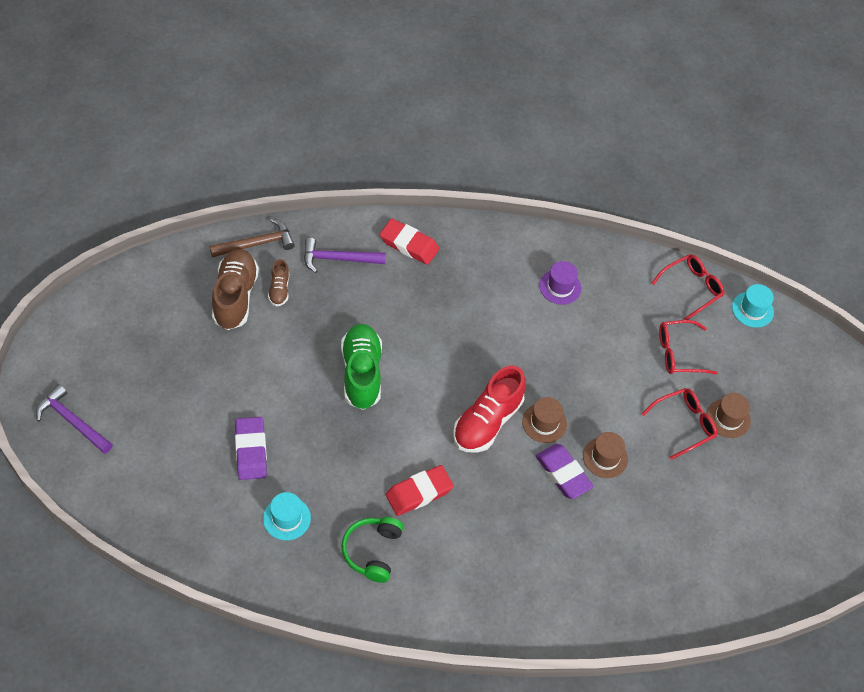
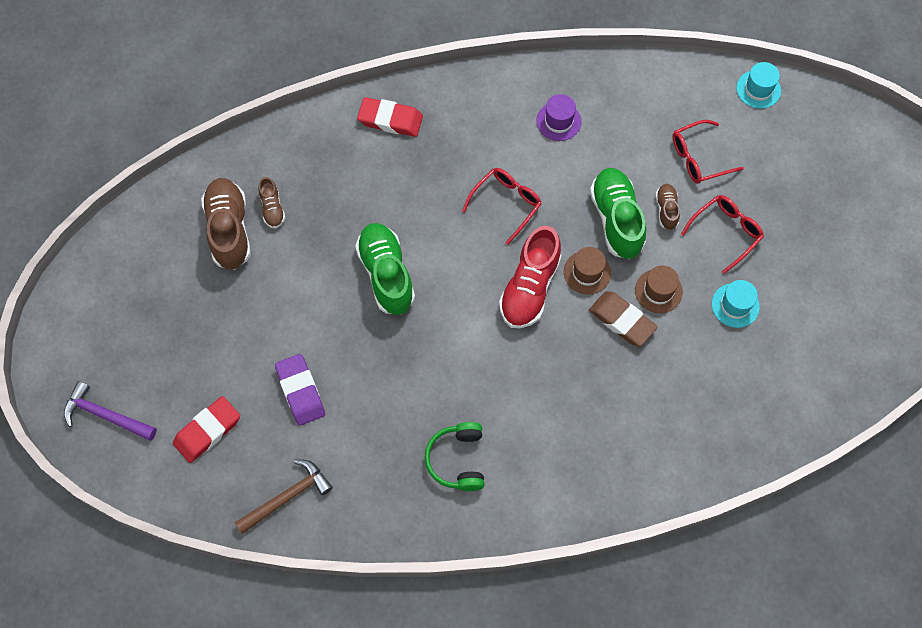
camera: 10 degrees left, 10 degrees up
brown hammer [209,218,295,258] -> brown hammer moved to [235,460,333,534]
turquoise hat [263,492,311,540] -> turquoise hat moved to [712,280,760,328]
purple hammer [304,238,386,273] -> none
red eraser [385,465,454,516] -> red eraser moved to [173,396,240,463]
purple eraser [536,444,593,499] -> brown eraser [589,291,657,346]
red glasses [651,254,724,320] -> red glasses moved to [462,168,542,245]
brown hat [707,393,751,438] -> none
none -> green shoe [590,168,646,259]
none -> brown shoe [656,184,680,230]

